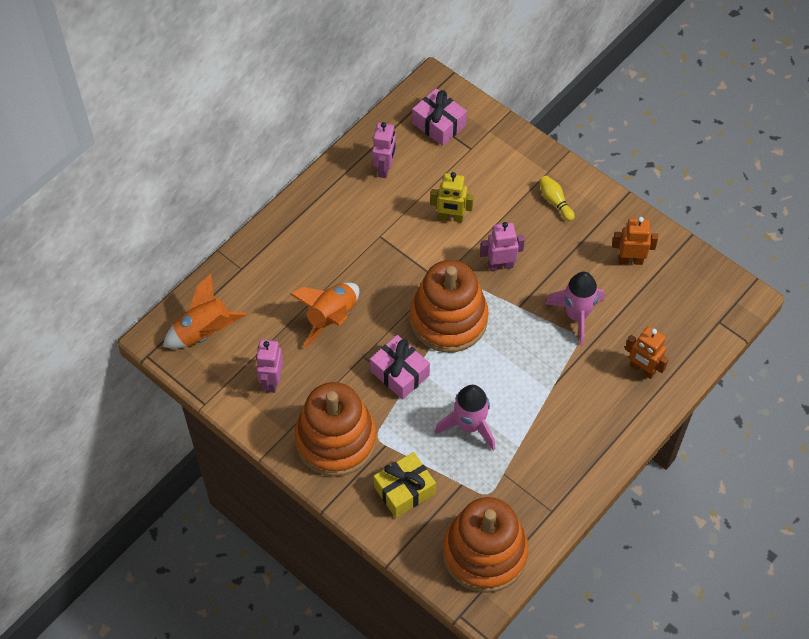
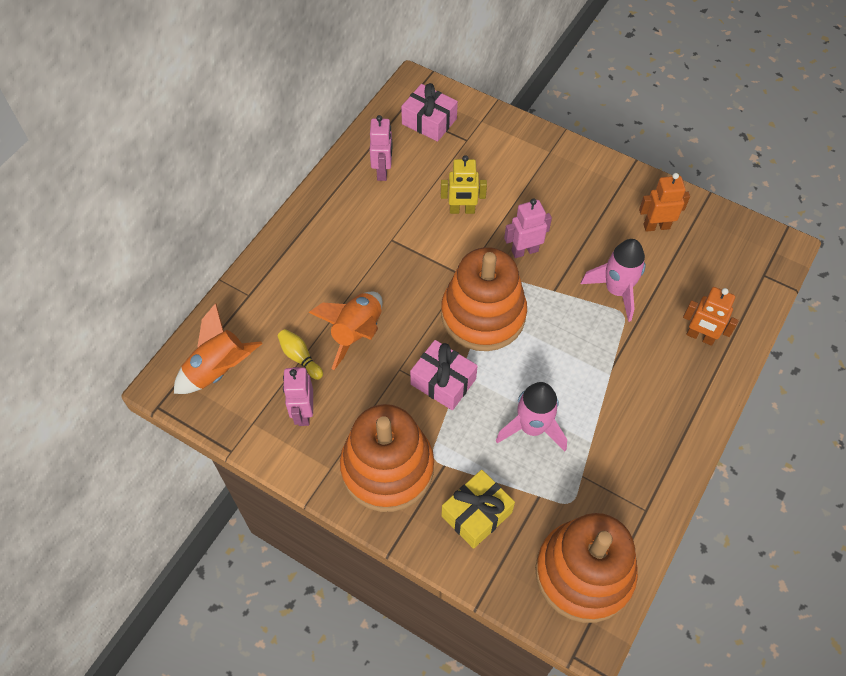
camera: 10 degrees left, 0 degrees up
yellow bowling pin [539,175,575,221] -> yellow bowling pin moved to [278,329,323,380]

